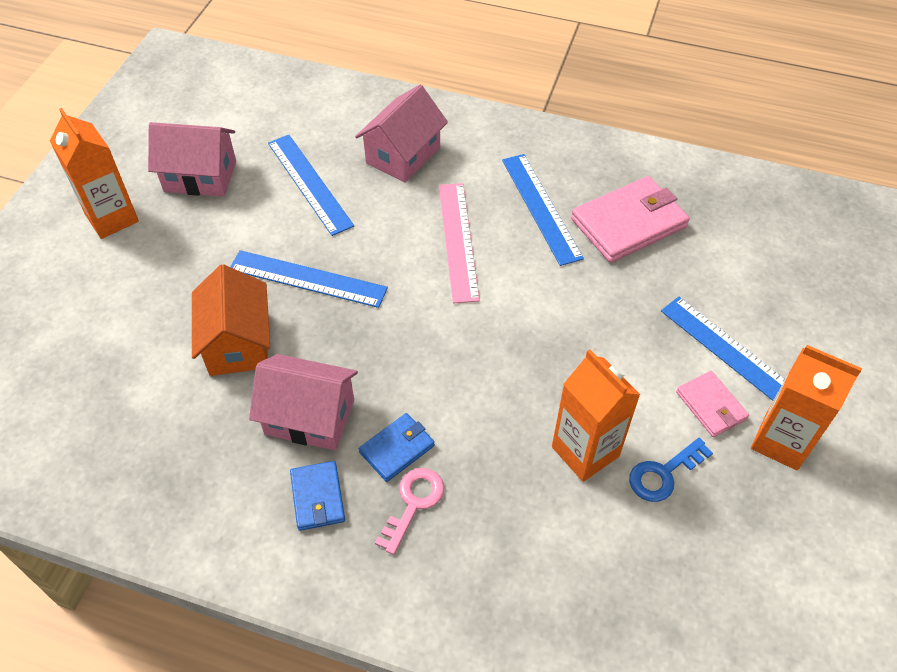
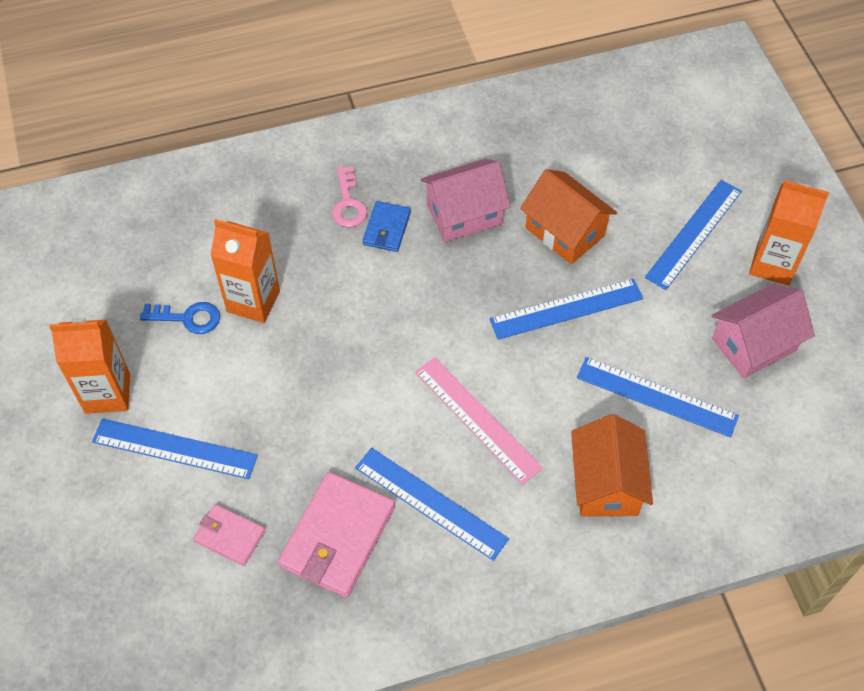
camera: 145 degrees right, 5 degrees up
blue wallet [290,461,345,531] -> none
pink house [355,85,448,183] -> orange house [571,414,653,517]
blue key [629,438,713,502] -> blue key turned 75 degrees clockwise [140,302,220,334]
pink wallet [676,371,749,437] -> pink wallet moved to [193,504,265,566]
none -> blue ruler [645,180,742,290]

